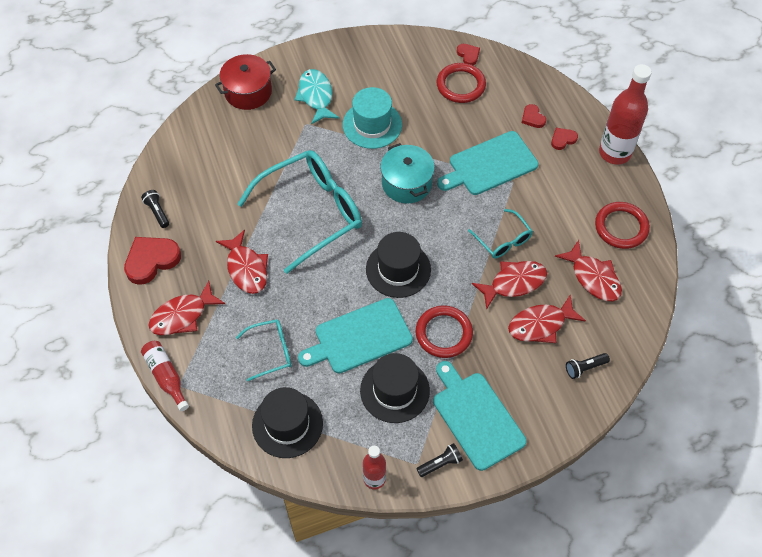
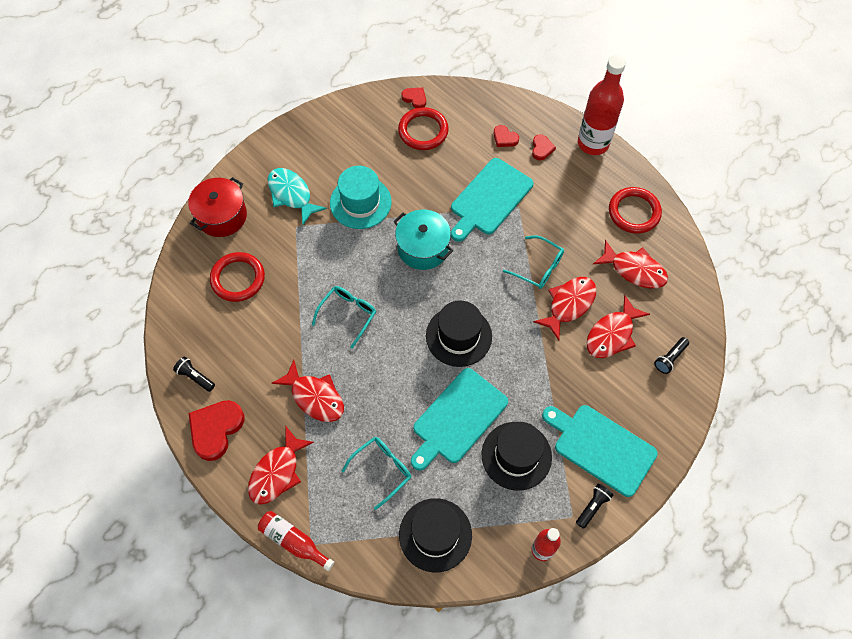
camera: 25 degrees left, 5 degrees up
turquoise glasses [237,150,362,274] -> turquoise glasses [312,286,376,349], size x0.48
red ring [416,305,473,358] -> red ring moved to [210,252,265,302]
red heart [551,128,578,150] -> red heart turned 150 degrees clockwise [532,134,556,160]

